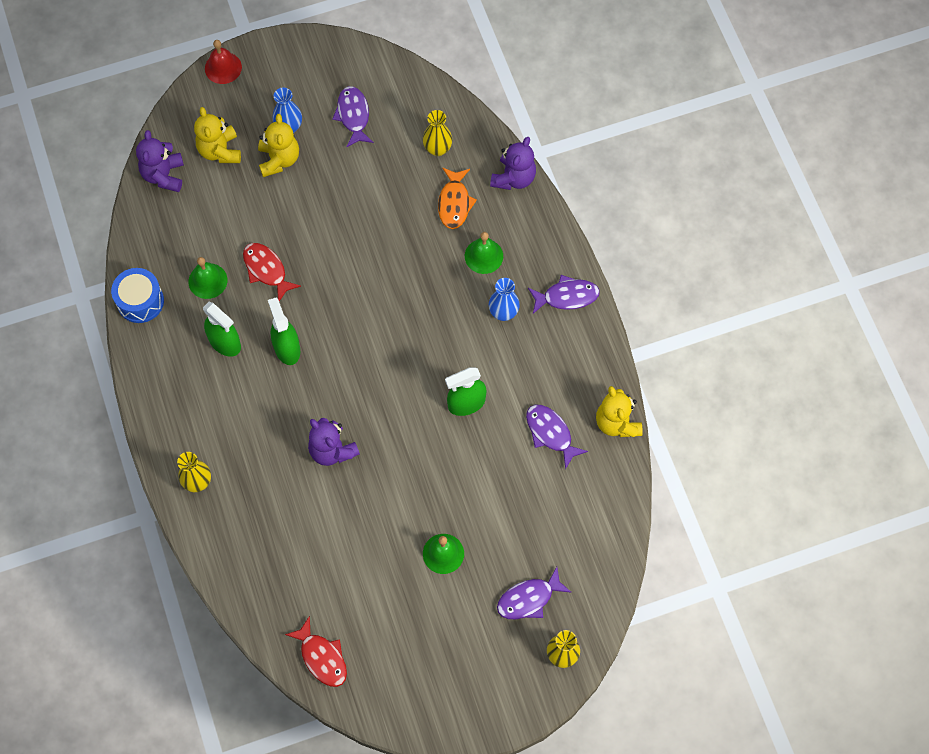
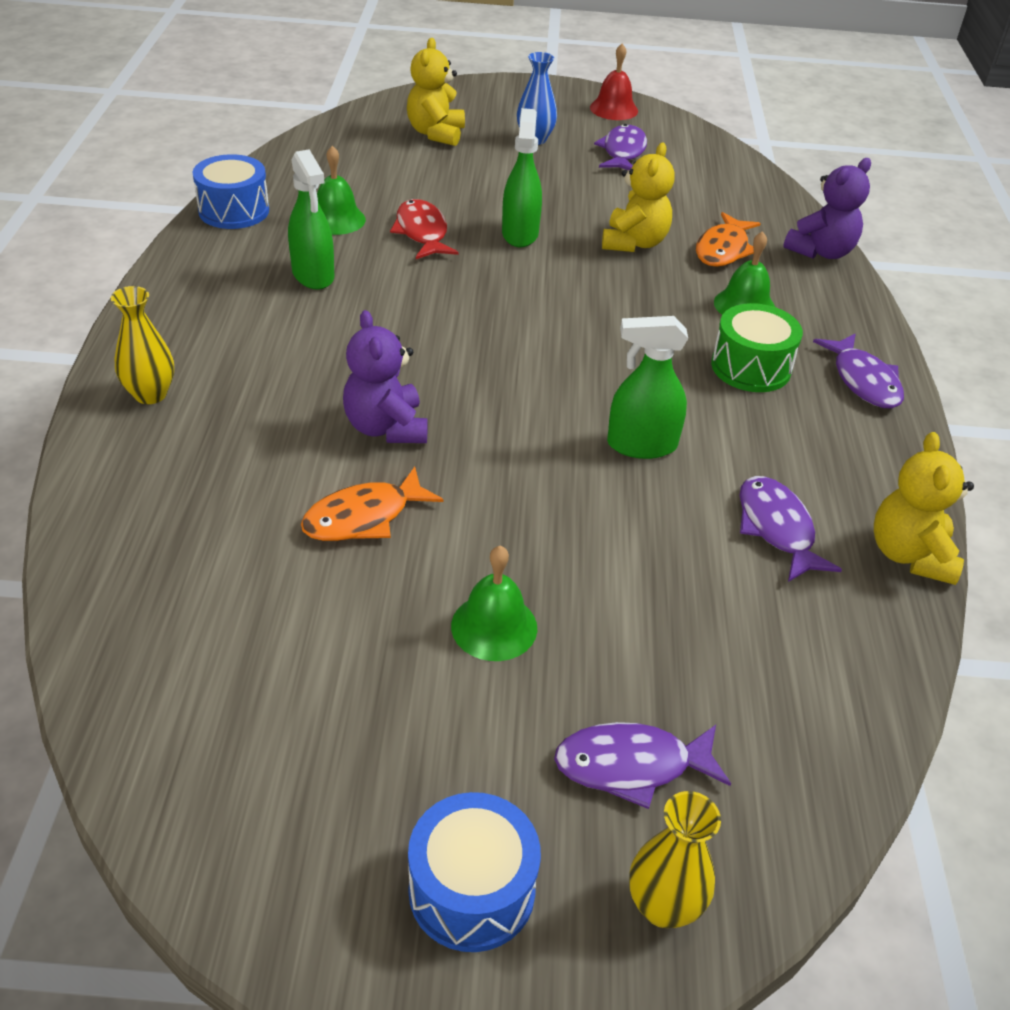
camera: 20 degrees right, 25 degrees down
purple teddy bear [136,130,184,192] -> none
red bell [205,40,242,84] -> red bell moved to [590,43,638,120]
yellow teddy bear [258,114,299,177] -> yellow teddy bear moved to [602,142,675,252]
green spray bottle [268,298,300,365] -> green spray bottle moved to [502,108,542,247]
red fish [285,616,347,687] -> none
yellow vase [423,110,452,156] -> none
blue vase [489,278,520,321] -> green drum [711,303,803,392]
purple fish [528,275,600,314] -> purple fish turned 60 degrees clockwise [813,334,904,408]
none -> orange fish [301,467,444,541]
none -> blue drum [408,792,541,952]

